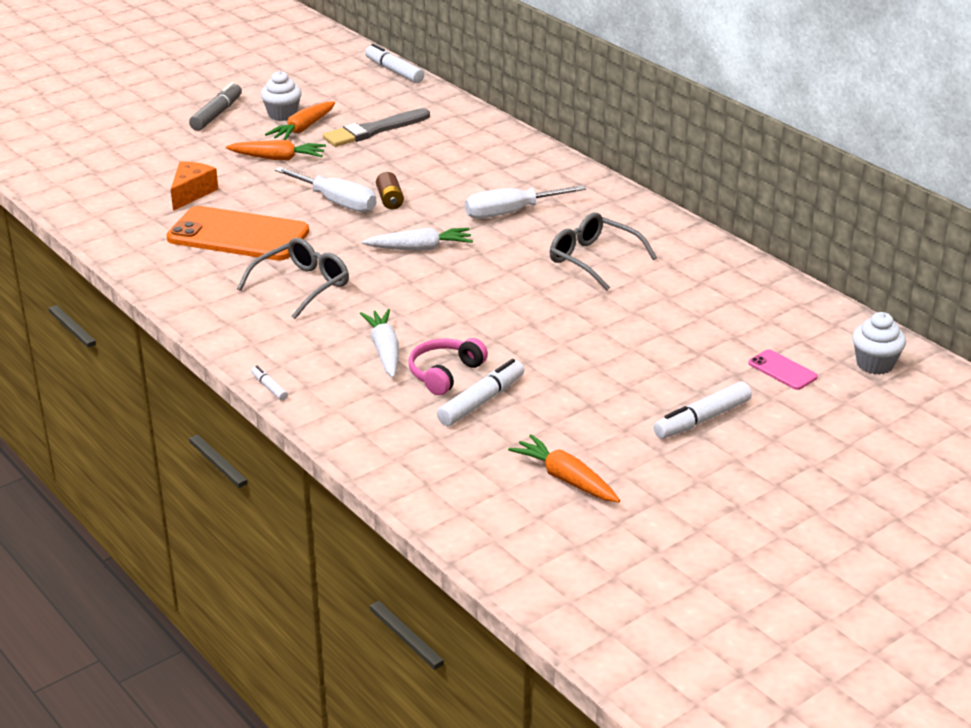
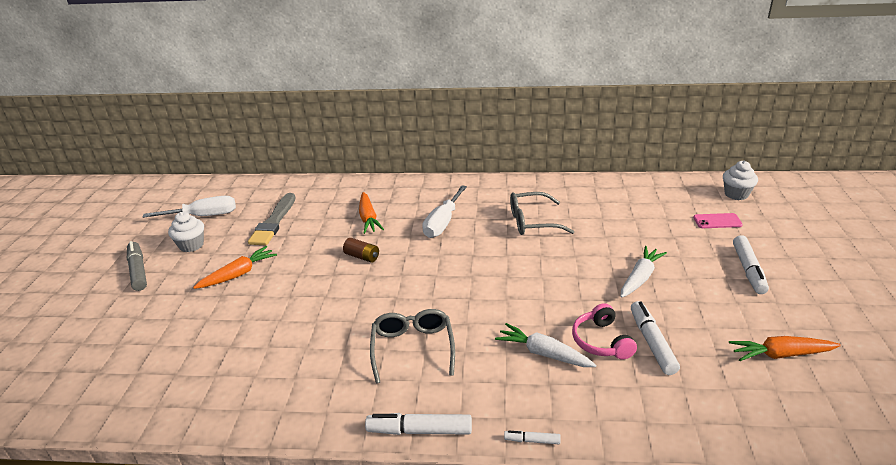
camera: 45 degrees left, 0 degrees up
orange phone [166,206,309,260] -> none
orange cheese [171,161,218,211] -> none
orange carrot [265,102,335,140] -> orange carrot moved to [359,192,384,234]
white screwdriver [275,167,376,213] -> white screwdriver moved to [142,196,236,218]
white carrot [362,227,473,251] -> white carrot moved to [621,246,667,298]
white marker [365,44,424,83] -> white marker moved to [365,413,472,435]

